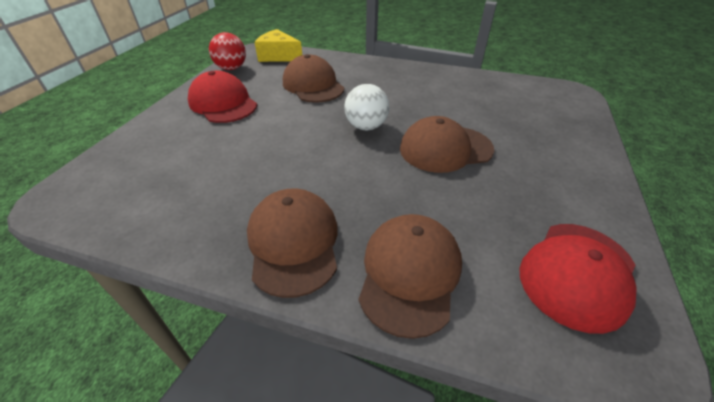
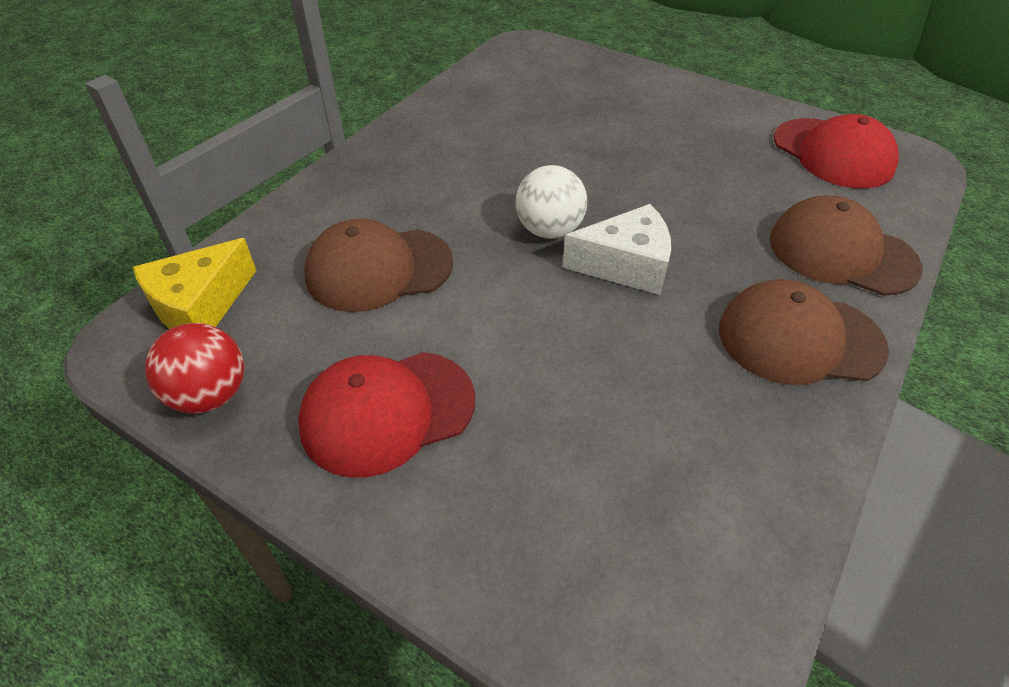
camera: 75 degrees left, 5 degrees up
brown cap [400,116,494,173] -> none
none -> white cheese [562,204,671,295]

